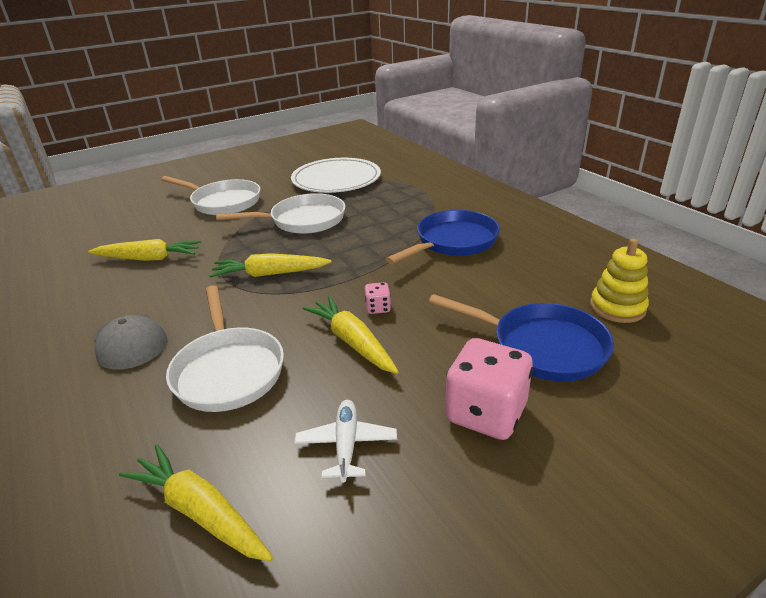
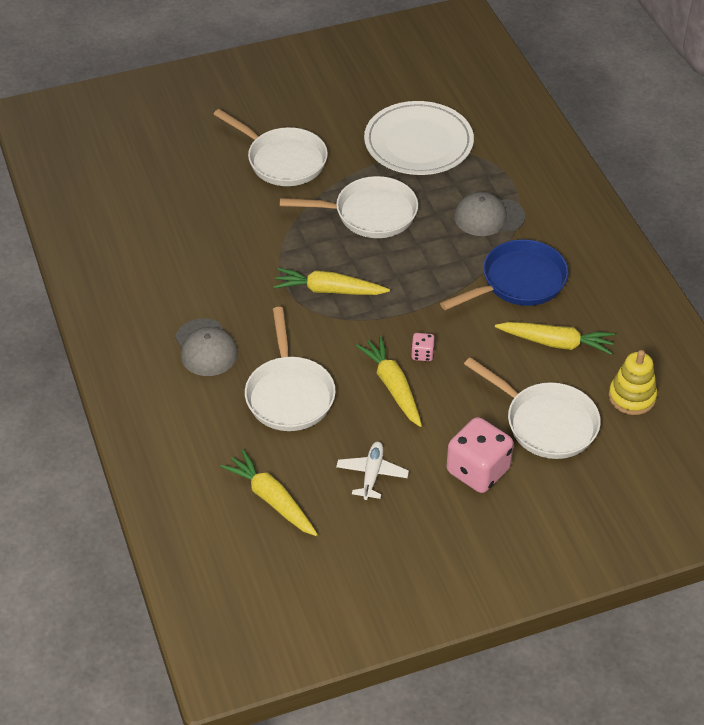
camera: 10 degrees right, 15 degrees up
yellow carrot [88,239,202,261] -> yellow carrot moved to [495,322,615,355]
blue pan [429,294,614,381] -> white pan [464,357,601,459]
none -> grey cap [454,192,525,236]

